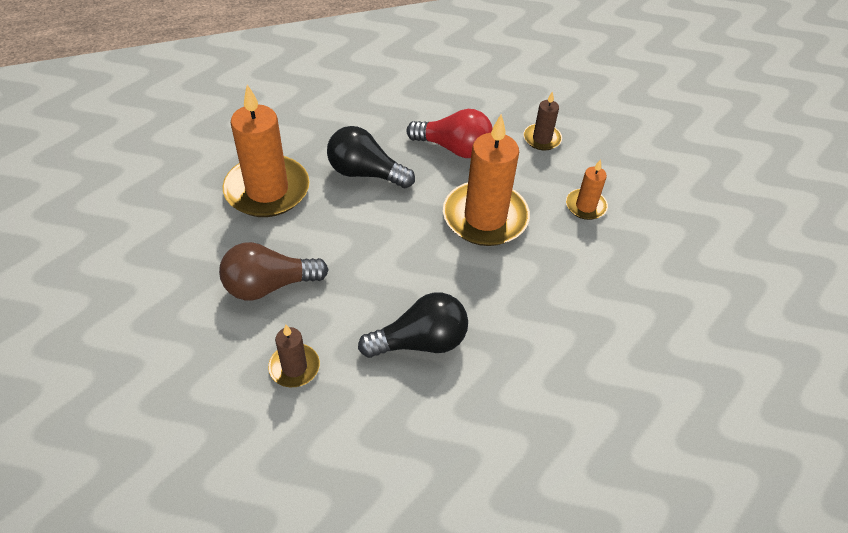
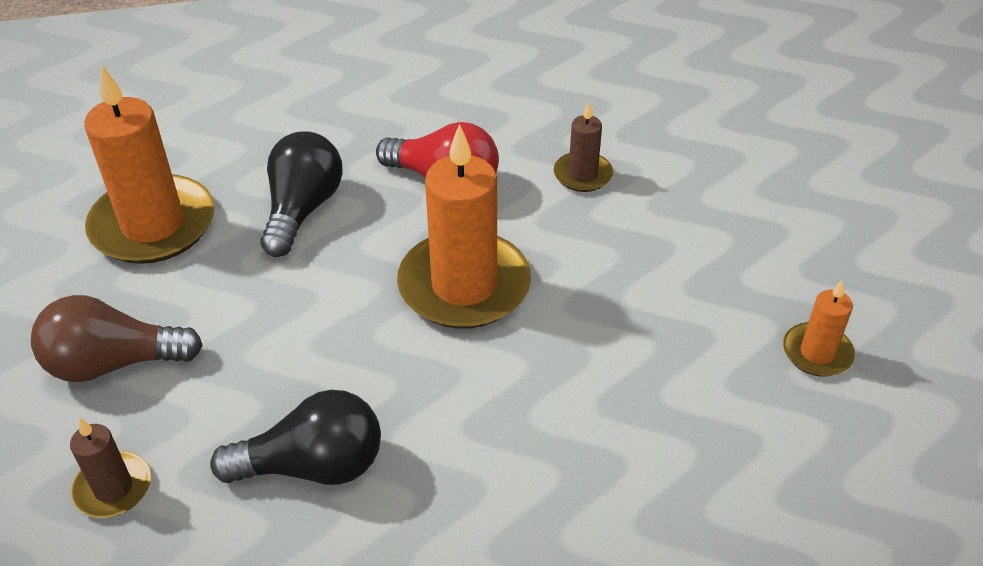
camera: 10 degrees right, 5 degrees down
black light bulb [327,126,415,188] -> black light bulb turned 75 degrees clockwise [260,132,343,257]
orange candle [566,159,608,220] -> orange candle moved to [783,280,855,376]

